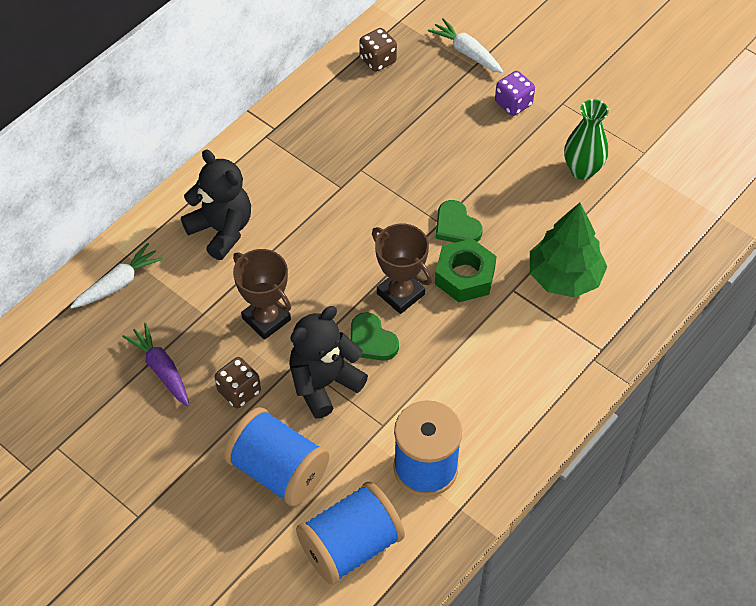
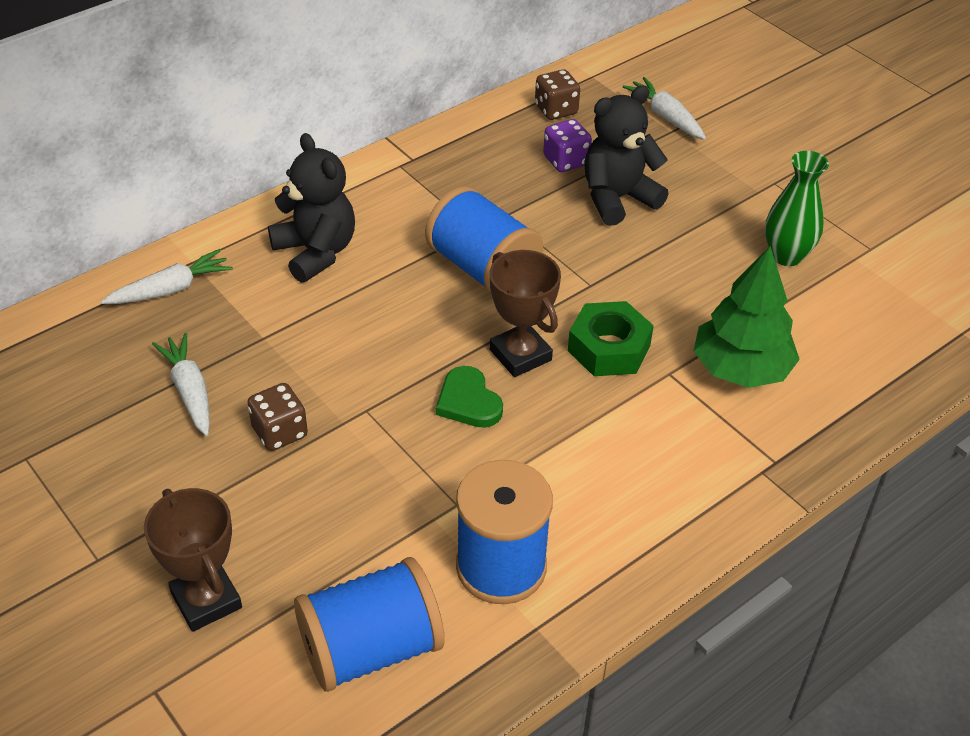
camera: 10 degrees right, 10 degrees down
purple carrot [122,323,189,406] -> white carrot [152,333,210,436]
blue spool [224,407,329,506] -> blue spool moved to [425,186,543,293]
brown trophy [233,249,291,340] -> brown trophy moved to [144,488,242,632]
black teddy bear [289,306,368,418] -> black teddy bear moved to [584,85,669,226]
green heart [435,200,483,243] -> none
purple dice [495,71,535,116] -> purple dice moved to [543,119,592,172]

